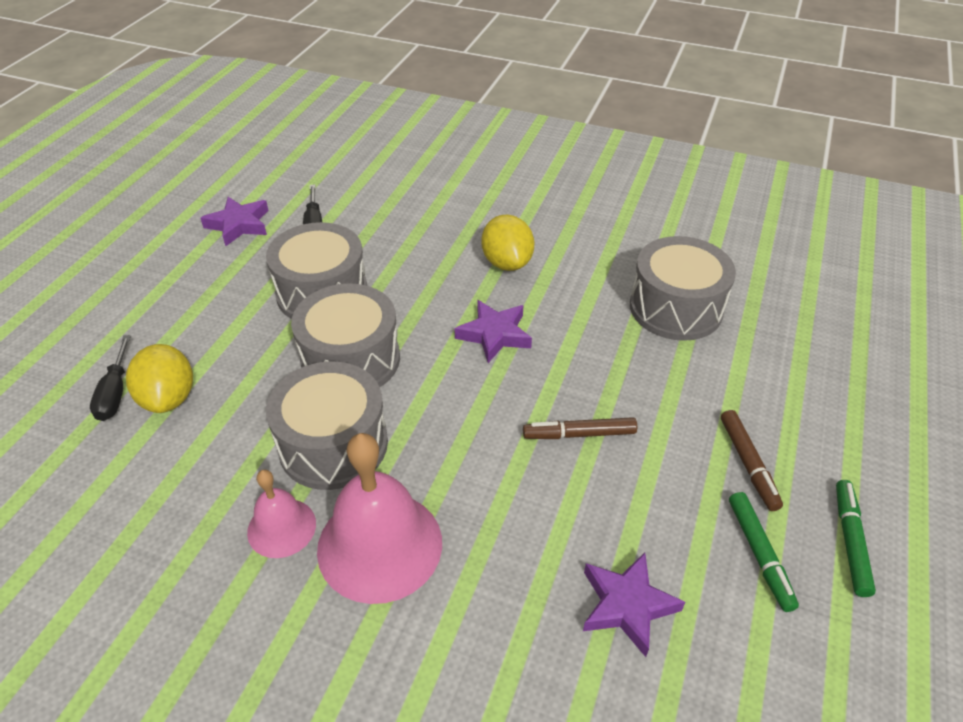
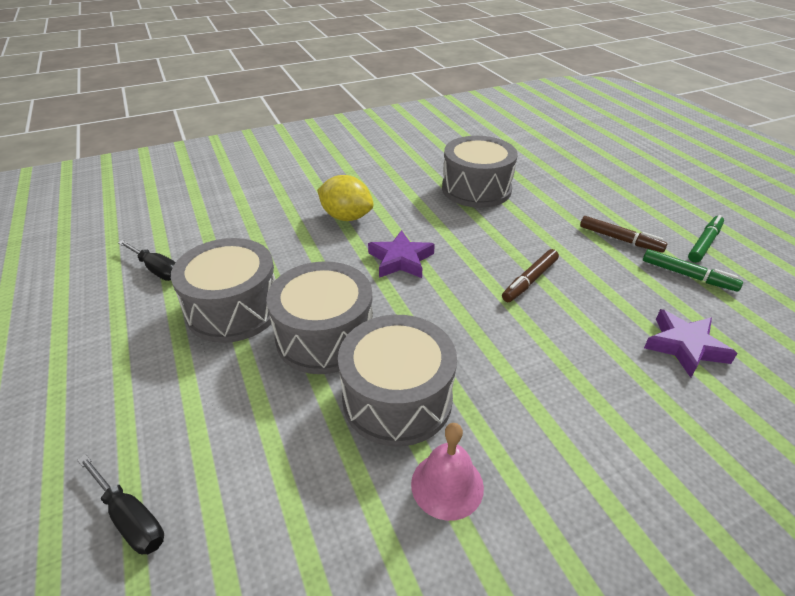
camera: 45 degrees left, 5 degrees down
yellow lemon [126,344,193,413] -> none
purple star [200,197,269,246] -> none
pink bell [317,433,442,604] -> none
green marker [836,480,876,597] -> green marker turned 75 degrees clockwise [688,215,724,263]

